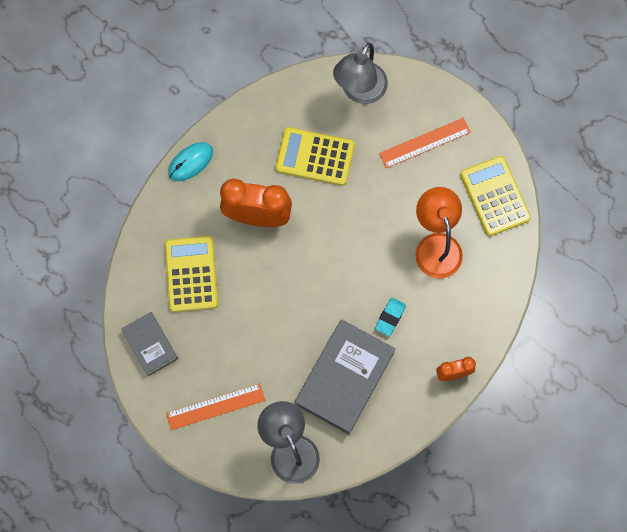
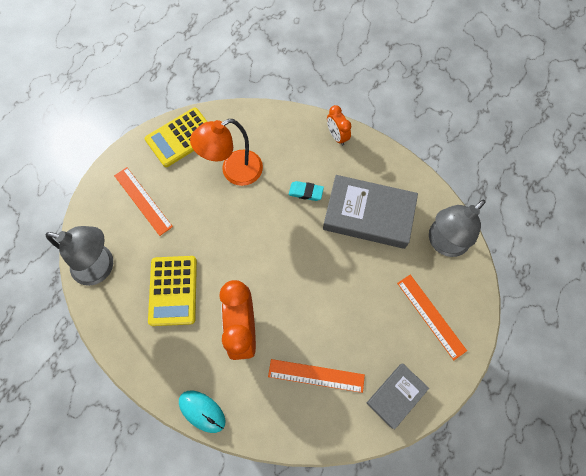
camera: 105 degrees left, 5 degrees down
yellow calculator [165,236,218,312] -> orange ruler [268,359,365,393]

